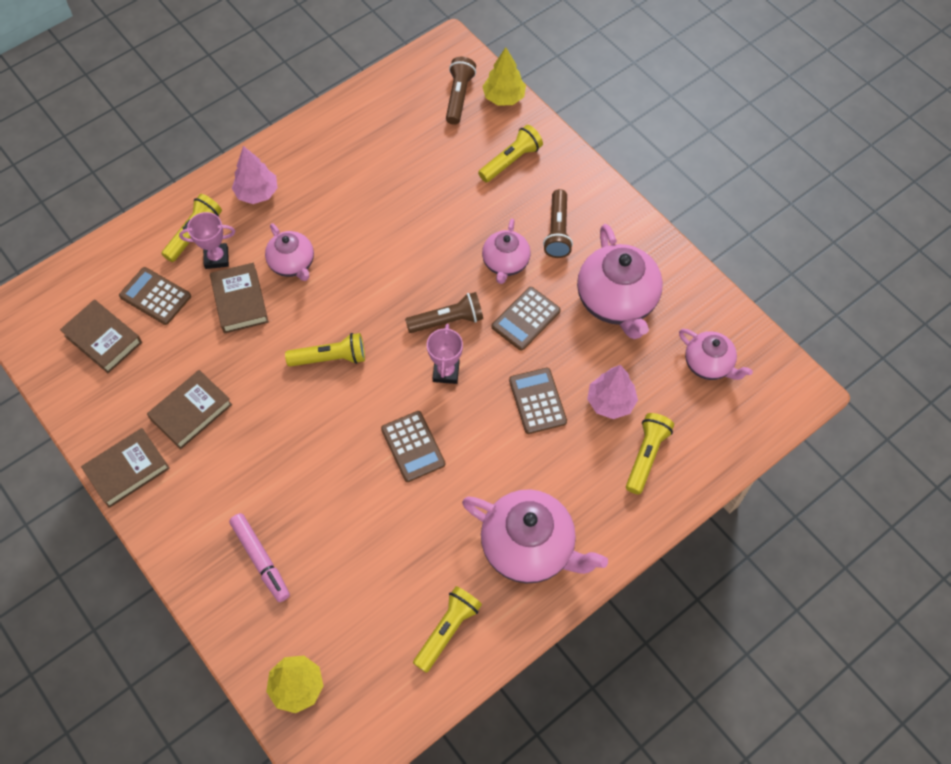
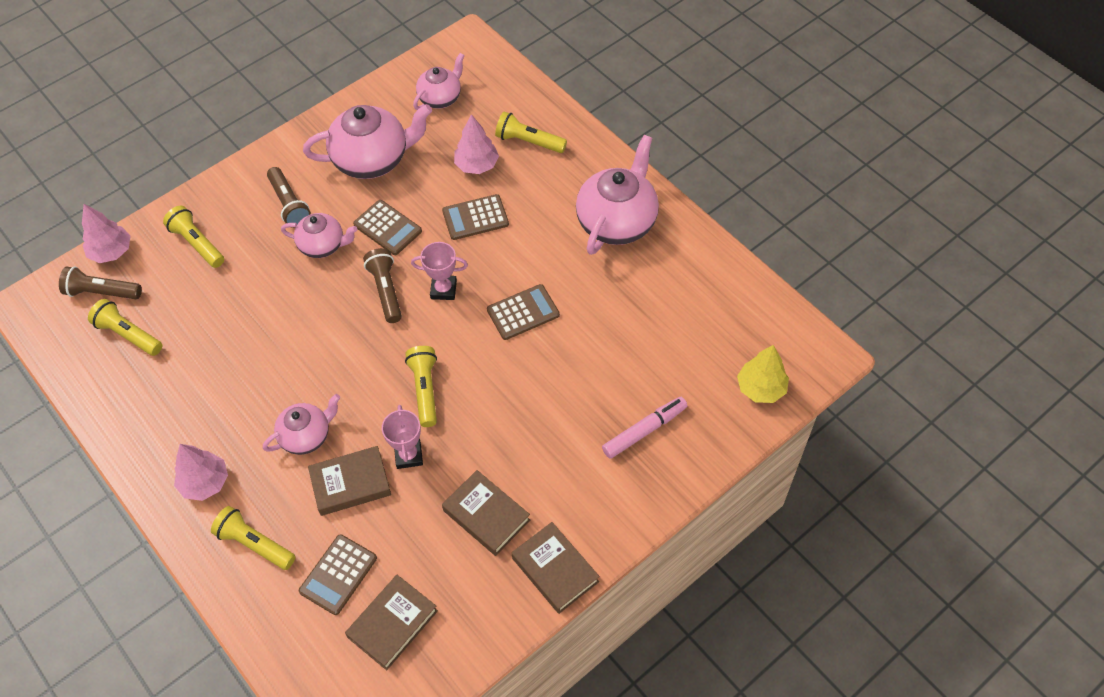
camera: 90 degrees left, 5 degrees down
pink trophy [179,212,235,269] -> pink trophy moved to [382,405,423,469]
yellow flashlight [413,586,482,673] -> yellow flashlight moved to [88,299,162,356]
yellow tree [482,47,526,106] -> pink tree [82,204,131,263]
brown flashlight [543,189,573,258] -> brown flashlight turned 60 degrees clockwise [267,167,311,228]

